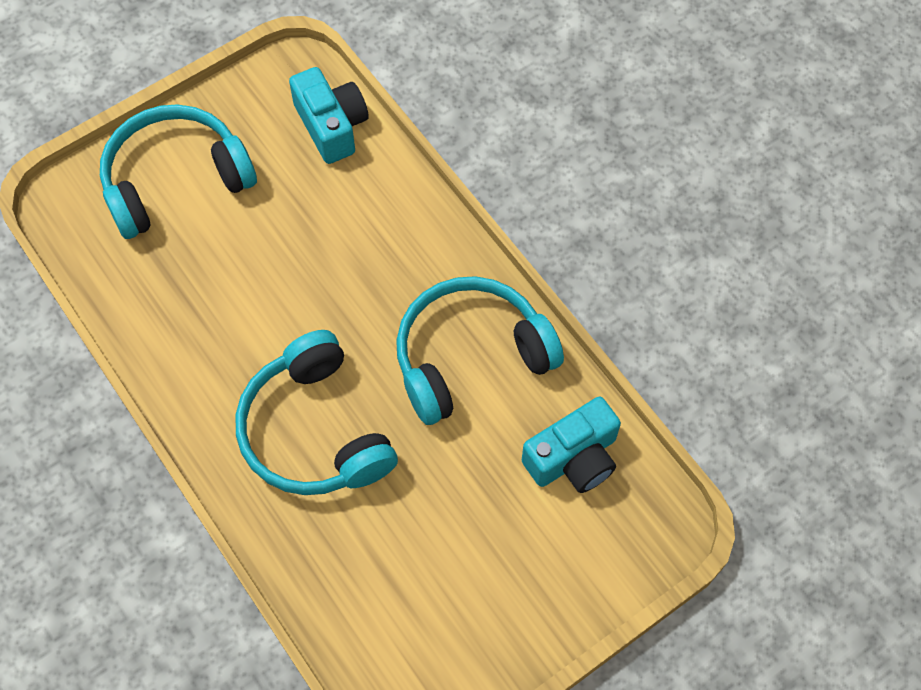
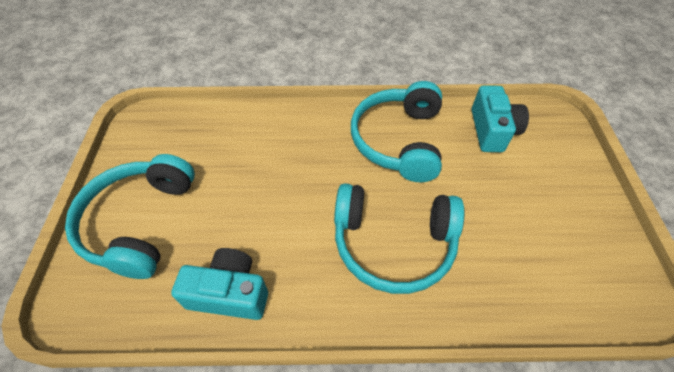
camera: 55 degrees left, 10 degrees down
turquoise camera [289,67,368,164] -> turquoise camera moved to [171,248,268,320]

